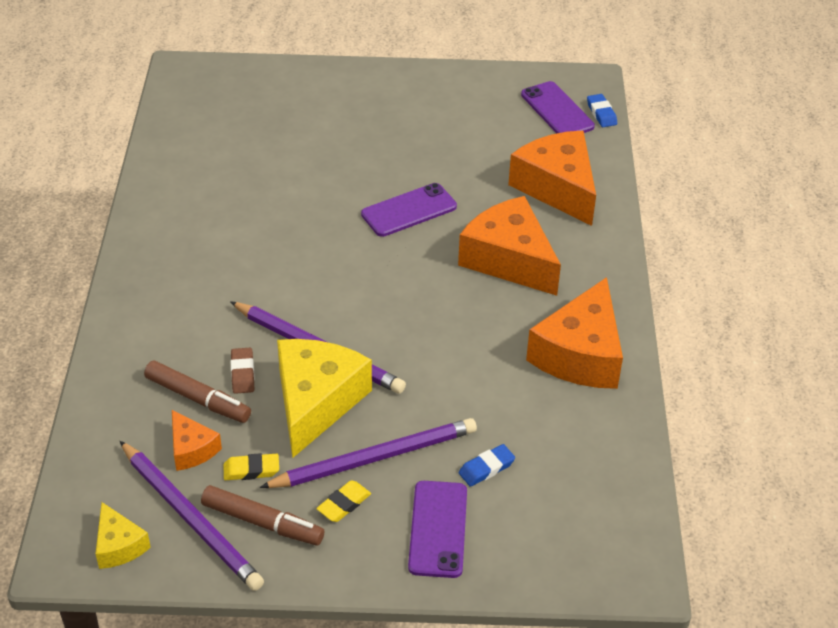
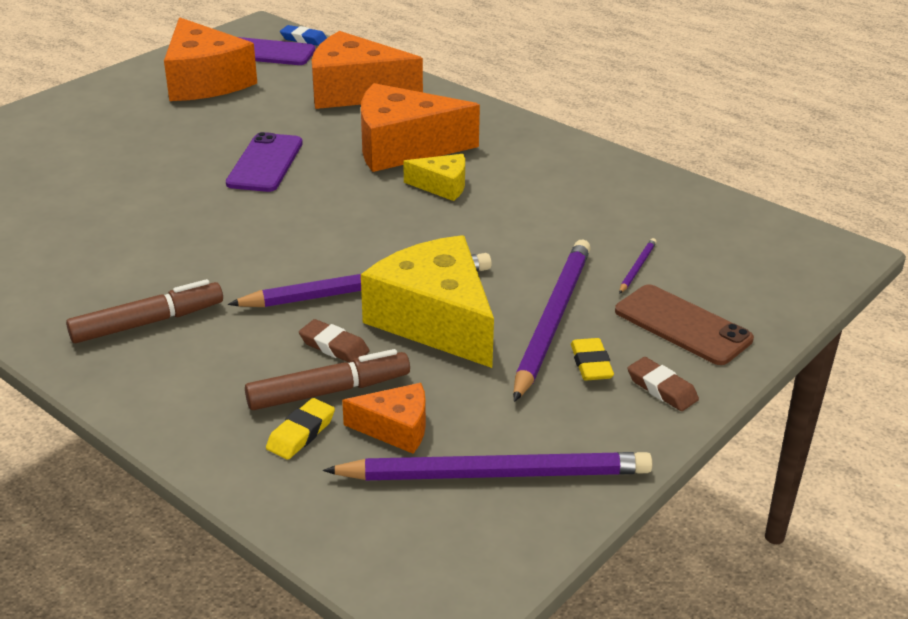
camera: 50 degrees left, 10 degrees down
yellow cheese [96,502,151,569] -> yellow cheese moved to [403,154,465,201]
brown marker [201,485,324,546] -> brown marker moved to [66,279,223,343]
yellow eraser [224,453,279,480] -> yellow eraser moved to [266,398,335,460]
purple phone [408,481,467,578] -> brown phone [615,284,754,365]
blue eraser [459,444,515,487] -> purple pencil [619,238,657,294]
orange cheese [526,277,623,389] -> orange cheese moved to [164,17,257,101]
none -> brown eraser [627,357,699,411]

